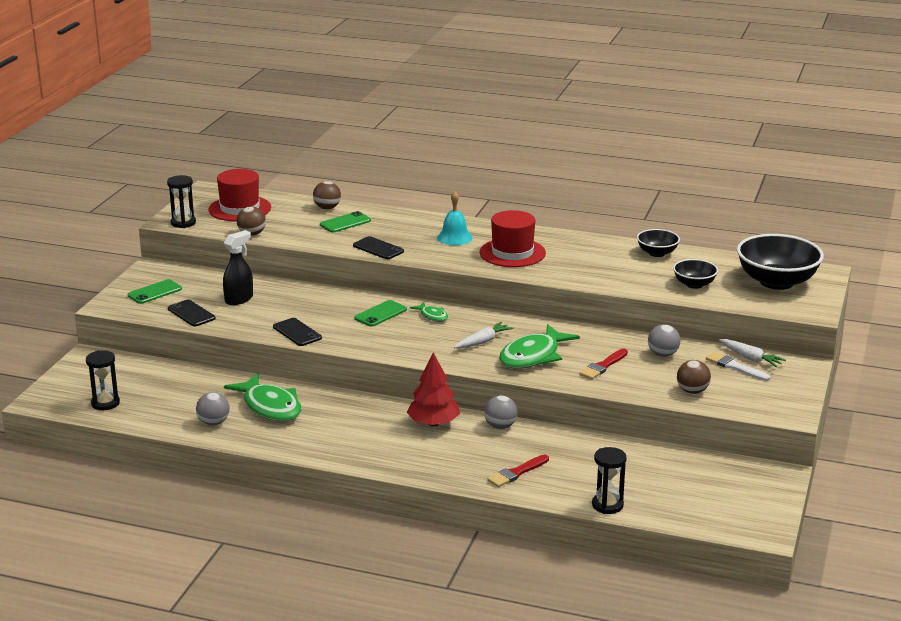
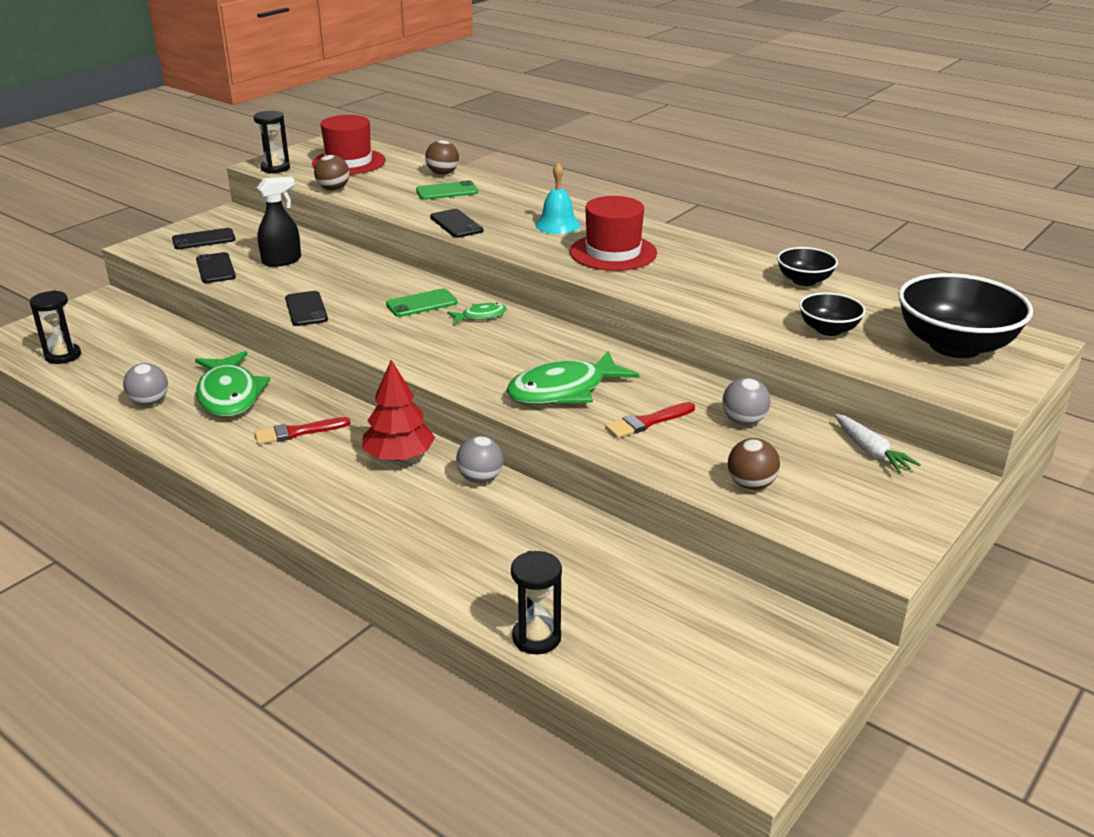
camera: 20 degrees right, 5 degrees up
green phone [128,279,182,304] -> black phone [172,228,236,249]
green fish [410,302,448,321] -> green fish turned 90 degrees counterclockwise [447,303,507,324]
white carrot [454,322,513,348] -> none
red brush [488,454,549,487] -> red brush moved to [255,417,350,444]
white brush [706,352,770,381] -> none

